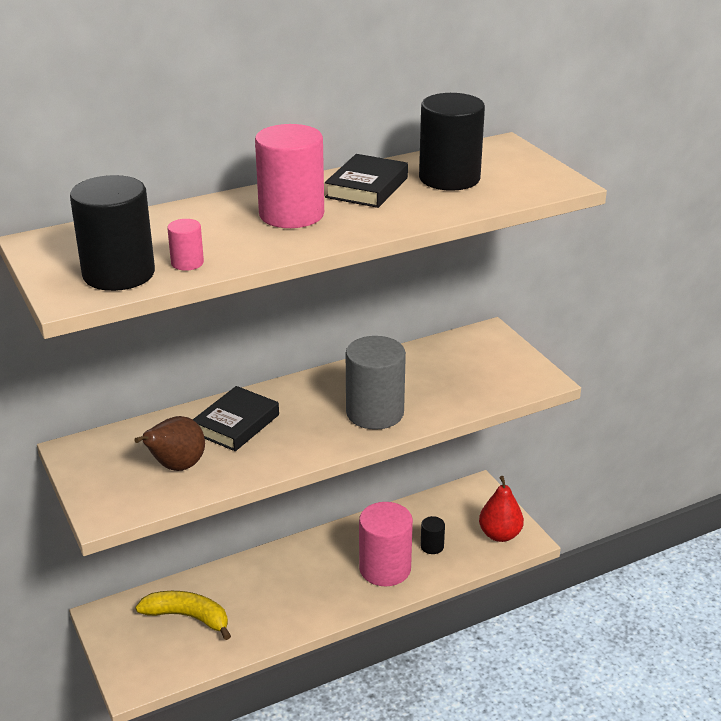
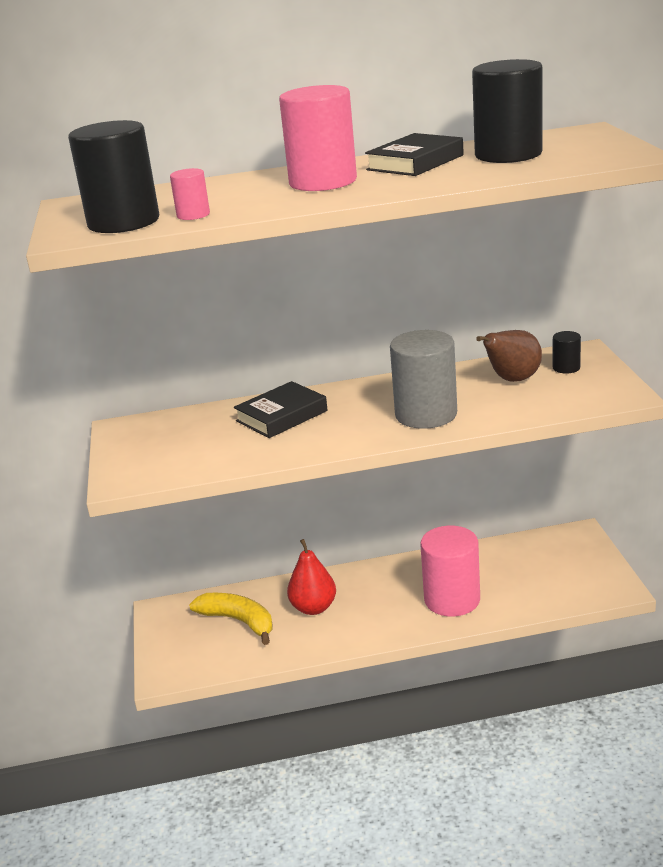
camera: 20 degrees right, 5 degrees down
brown pear [134,416,205,471] -> brown pear moved to [476,330,542,382]
black cylinder [421,516,445,554] -> black cylinder moved to [553,331,581,374]
red pear [479,476,524,542] -> red pear moved to [287,539,336,615]

